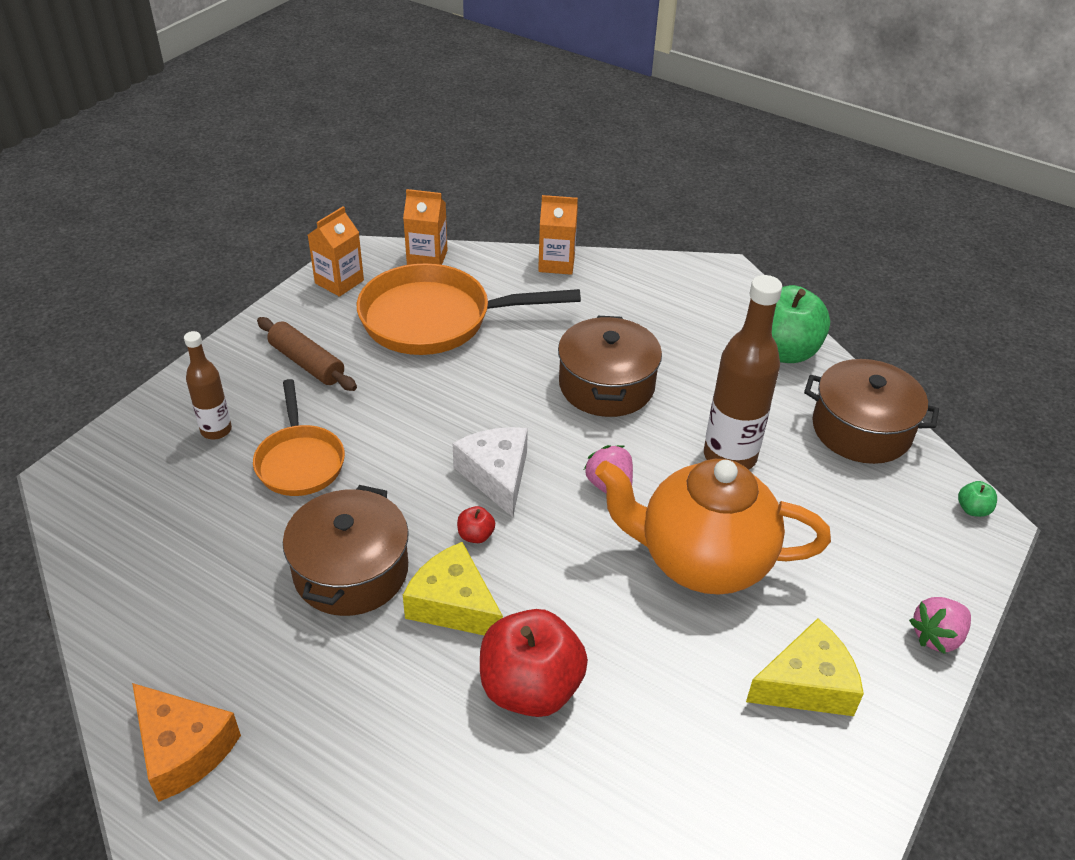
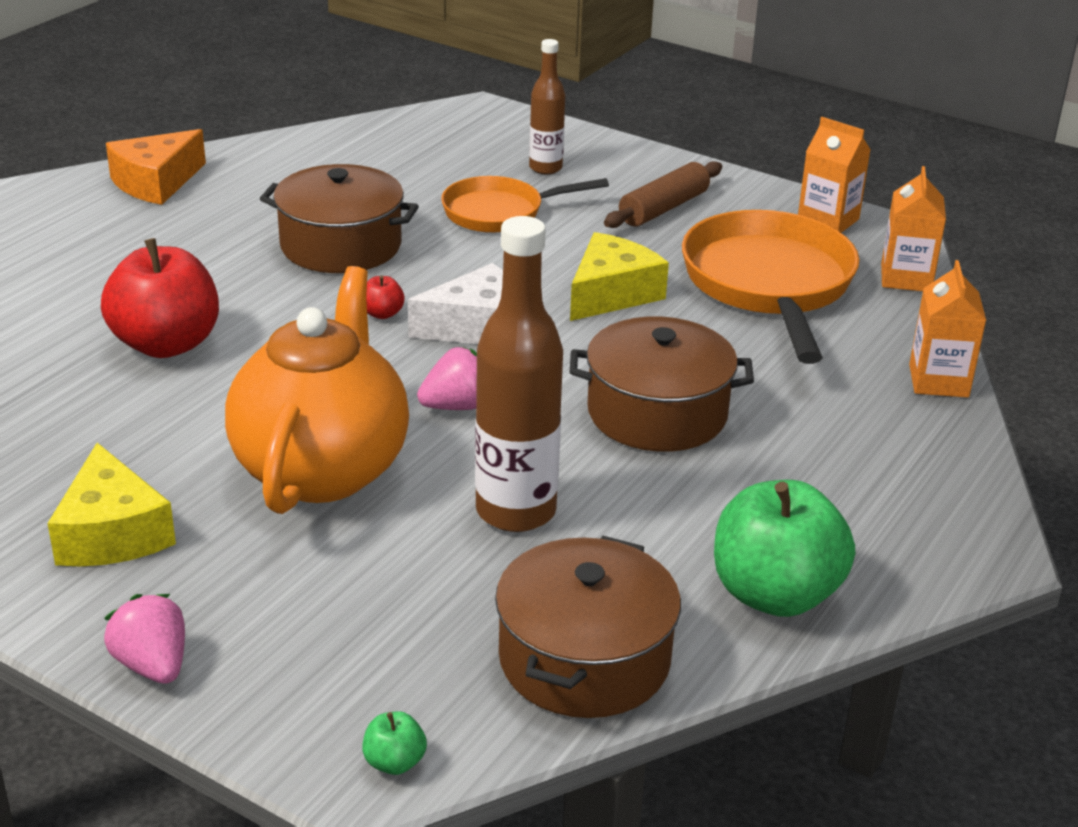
camera: 90 degrees right, 10 degrees down
yellow cheese [403,542,503,635] -> yellow cheese moved to [570,232,669,321]

